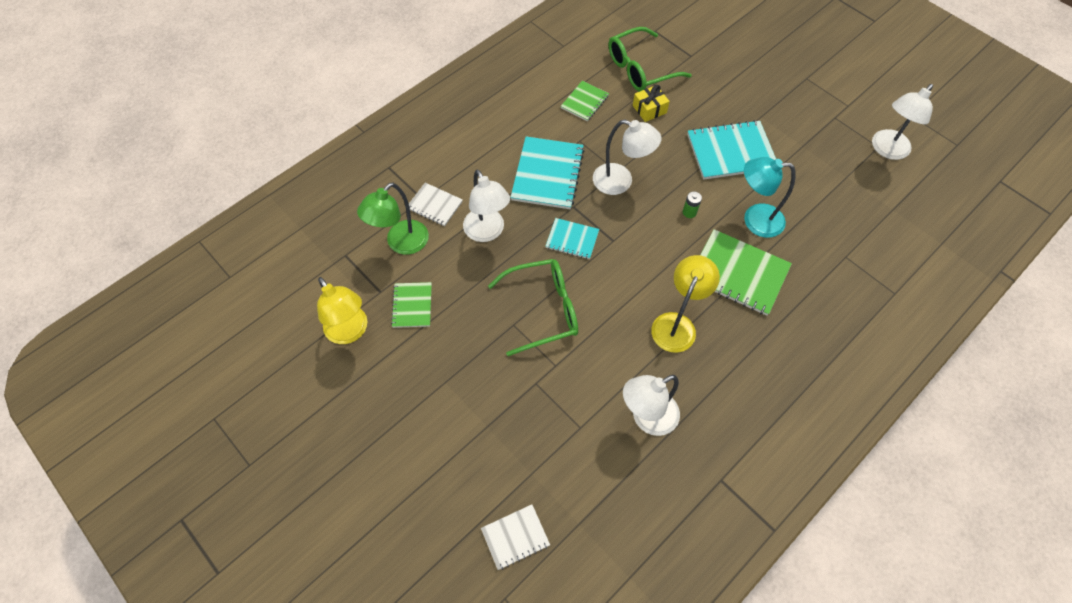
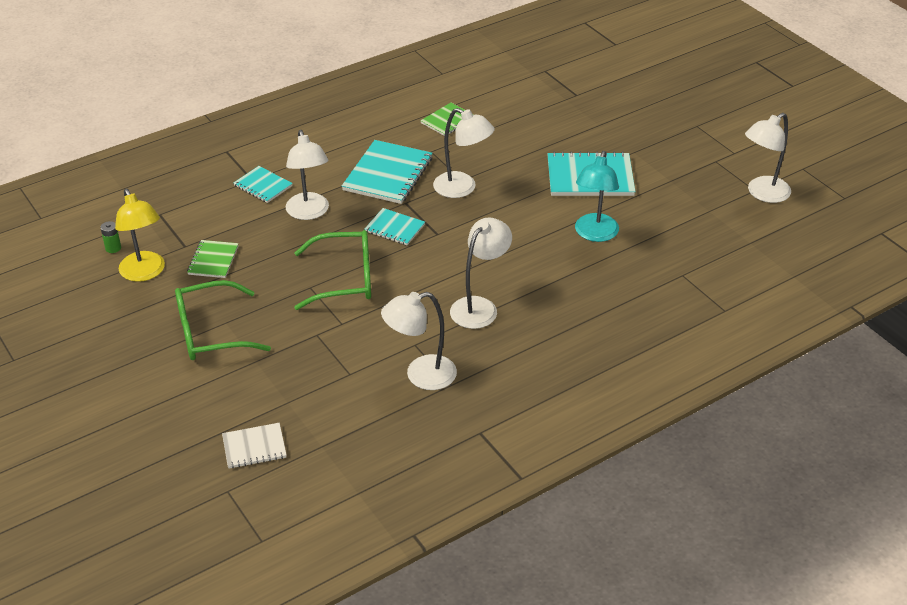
camera: 10 degrees right, 20 degrees down
green lamp [357,182,429,255] -> none
white notebook [409,183,463,226] -> turquoise notebook [234,166,293,203]
green glasses [608,27,692,92] -> green glasses moved to [175,280,271,360]
yellow gift [633,85,670,122] -> none
yellow lamp [651,255,720,353] -> white lamp [450,218,512,329]
green battery [683,191,702,218] -> green battery moved to [100,221,121,253]
green notebook [700,229,792,316] -> none
turquoise lamp [744,157,796,238] -> turquoise lamp turned 90 degrees counterclockwise [575,151,619,242]

